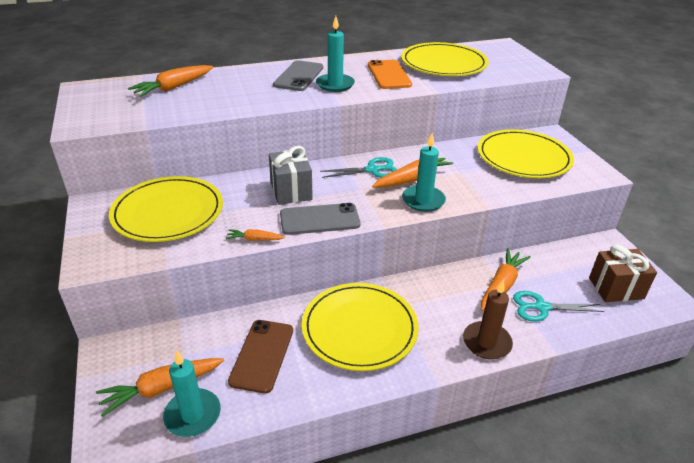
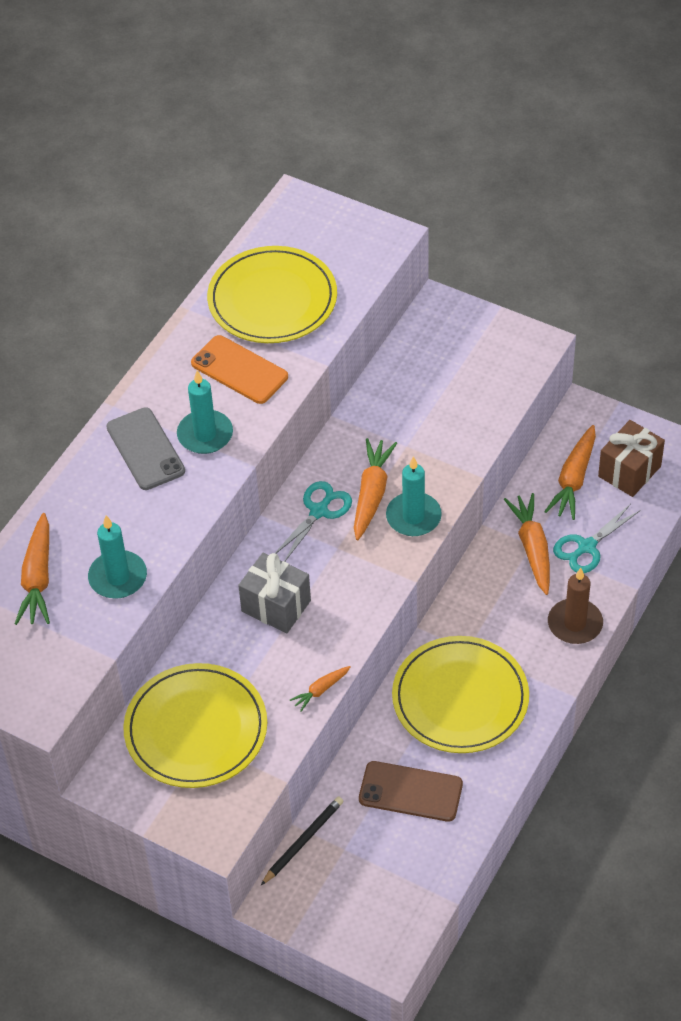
camera: 40 degrees left, 15 degrees up
orange carrot [96,358,224,417] -> orange carrot moved to [544,425,596,520]
turquoise candle [163,350,221,437] -> turquoise candle moved to [88,516,147,599]
brown phone [228,320,293,394] -> brown phone turned 45 degrees counterclockwise [359,761,463,822]
grey phone [280,203,360,235] -> none
yellow plate [478,129,574,178] -> none
none -> black pencil [261,797,343,885]

